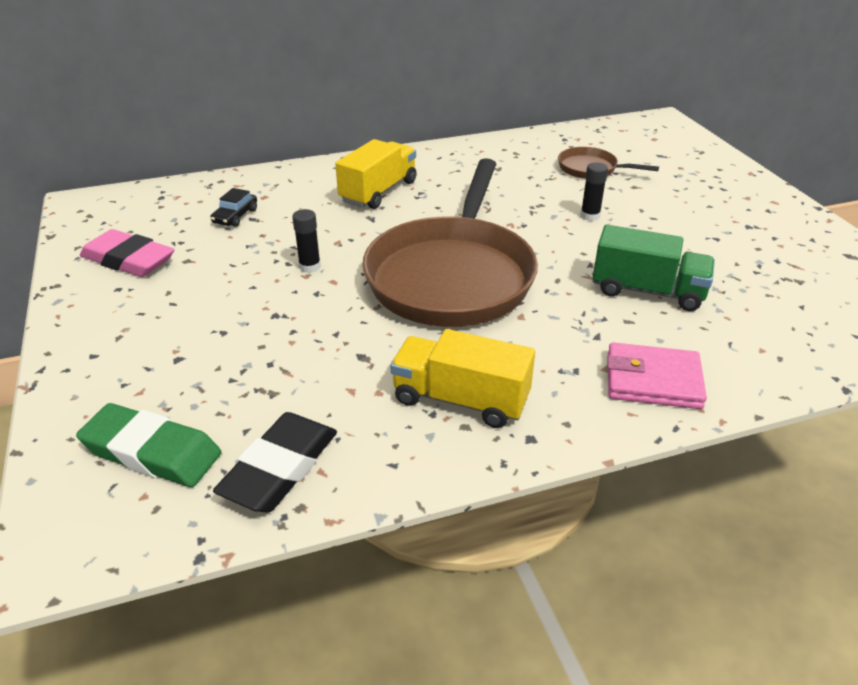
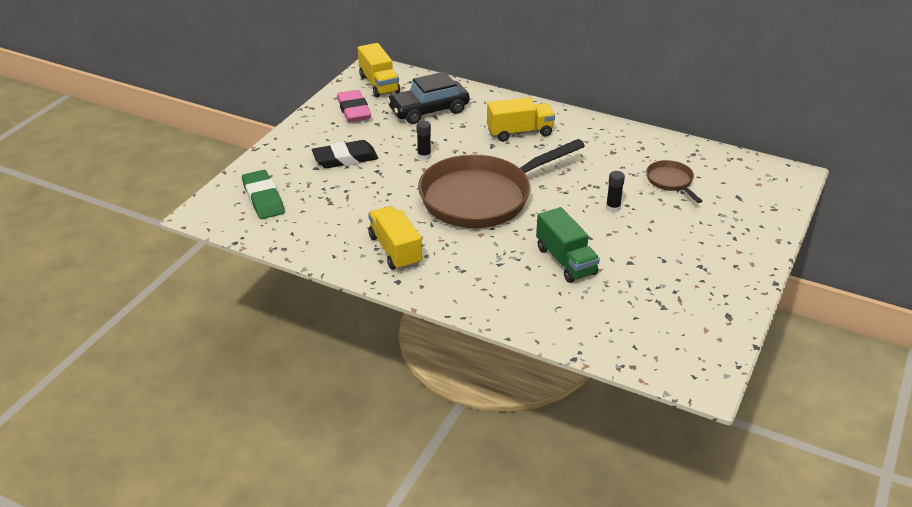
camera: 45 degrees right, 0 degrees up
black car [210,188,257,227] -> black car [387,72,470,124], size x2.21
black eraser [213,412,337,513] -> black eraser moved to [312,140,378,168]
pink wallet [607,342,707,409] -> none
none -> yellow truck [358,43,400,98]

